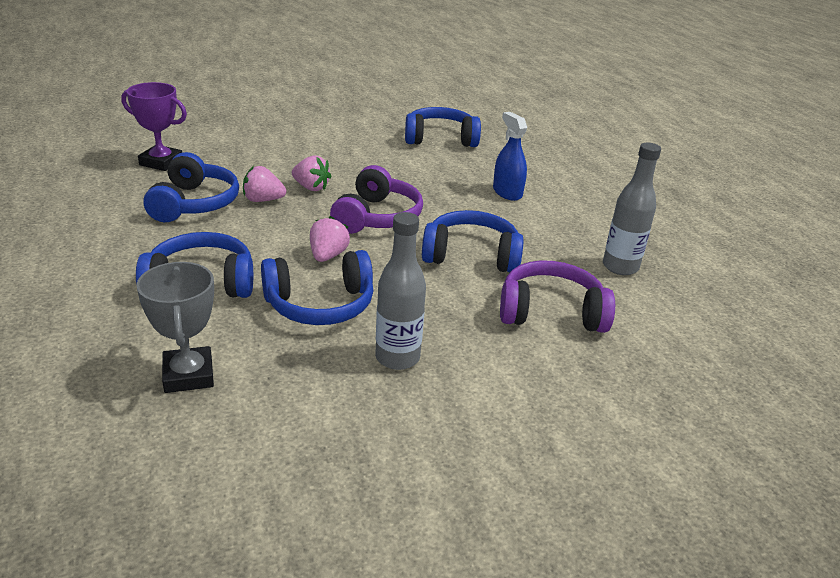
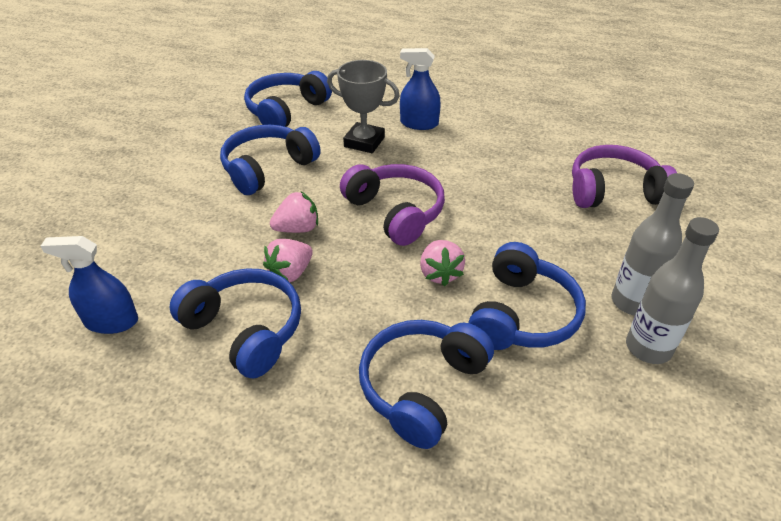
camera: 50 degrees left, 10 degrees up
purple trophy [122,82,187,171] -> blue spray bottle [41,236,138,334]
grey trophy [136,262,214,393] -> grey trophy moved to [327,60,399,153]
pink strawberry [310,216,350,262] -> pink strawberry turned 150 degrees counterclockwise [420,240,465,286]
blue headphones [422,210,524,273] -> blue headphones moved to [220,125,321,195]
purple headphones [500,260,615,333] -> purple headphones turned 45 degrees clockwise [572,145,677,208]
grey bottle [603,143,661,275] -> grey bottle moved to [626,217,719,364]

